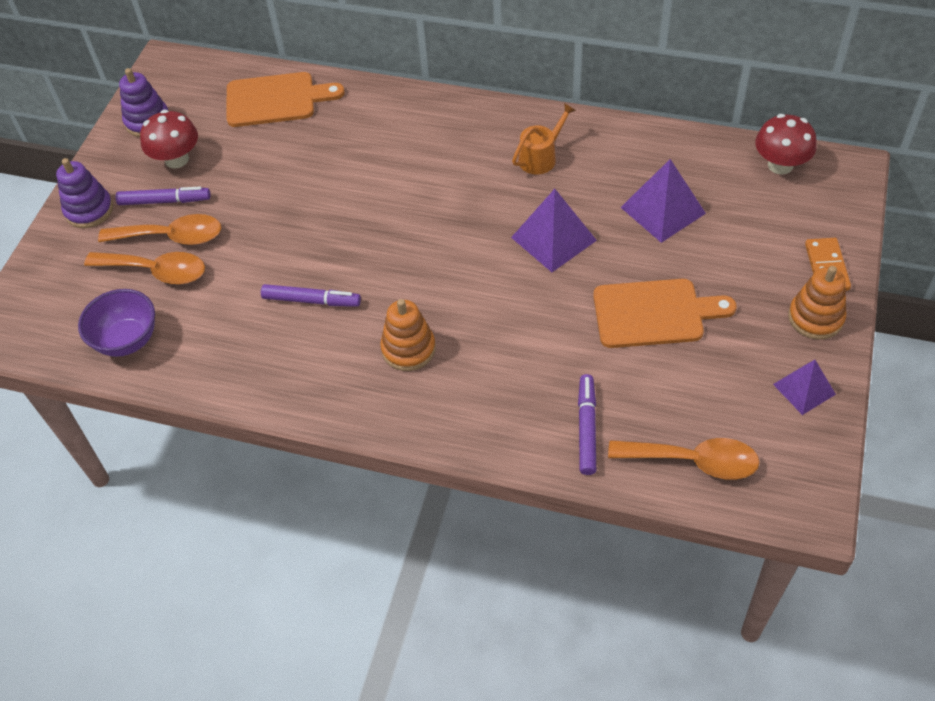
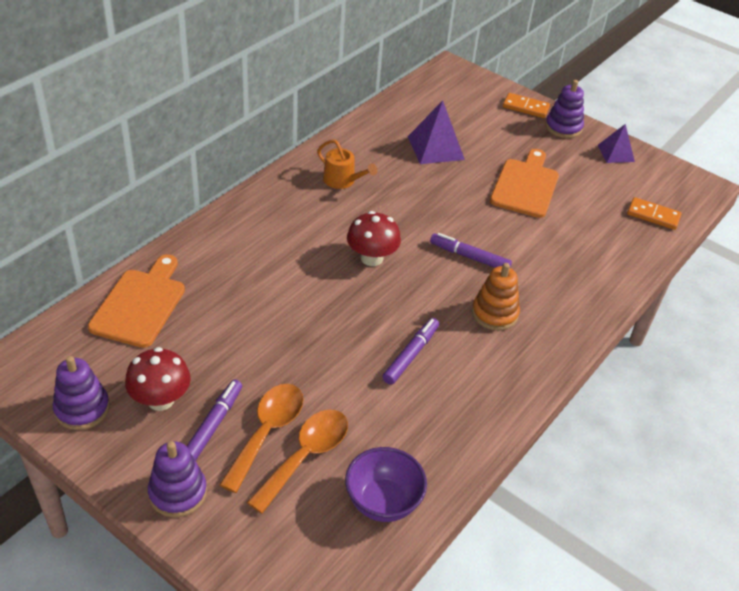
camera: 75 degrees left, 10 degrees down
purple pyramid [511,189,597,272] -> none
orange watering can [512,103,576,175] -> orange watering can turned 150 degrees clockwise [317,139,377,189]
purple marker [578,374,596,475] -> purple marker moved to [430,233,512,268]
orange spoon [608,438,760,480] -> orange domino [627,197,682,230]
red mushroom [755,114,817,175] -> red mushroom moved to [347,211,401,266]
orange stacking toy [788,266,846,340] -> purple stacking toy [545,80,584,138]

